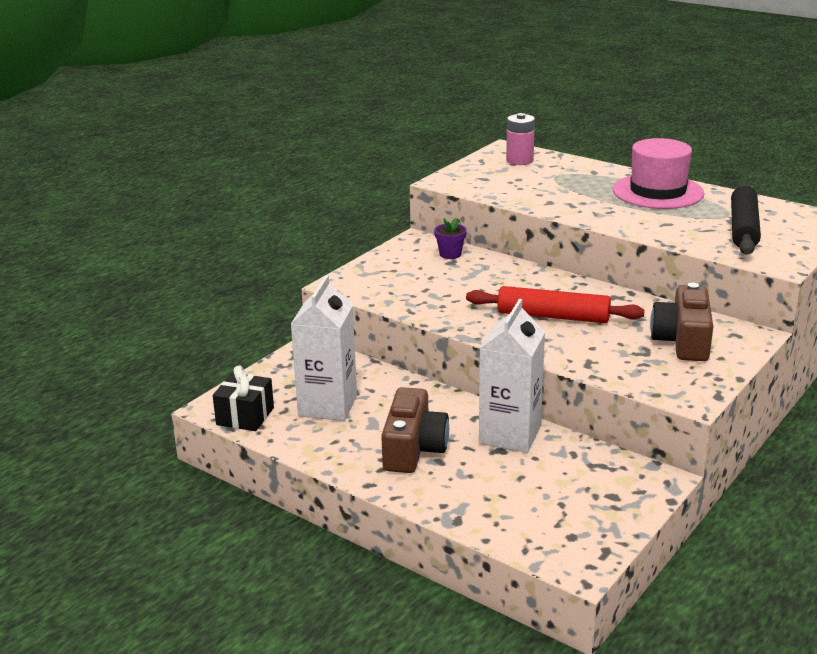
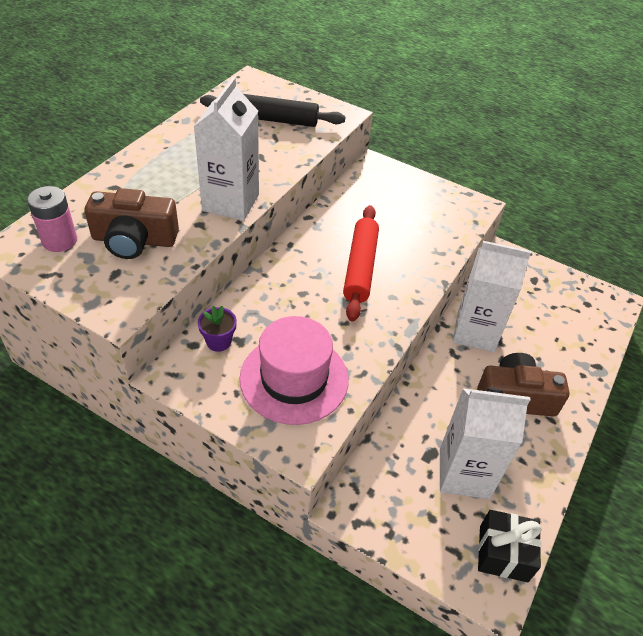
camera: 100 degrees left, 20 degrees up
pink hat [612,138,705,209] -> pink hat moved to [239,316,349,425]
brown camera [650,283,713,361] -> brown camera moved to [84,188,179,259]
none -> white carton [193,77,259,221]

